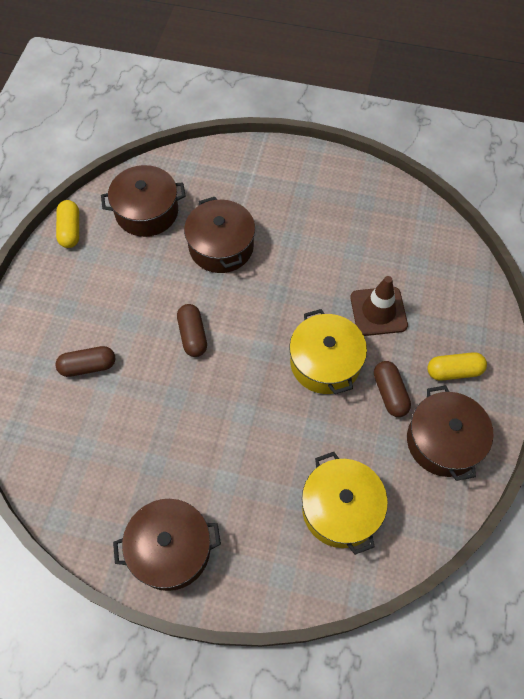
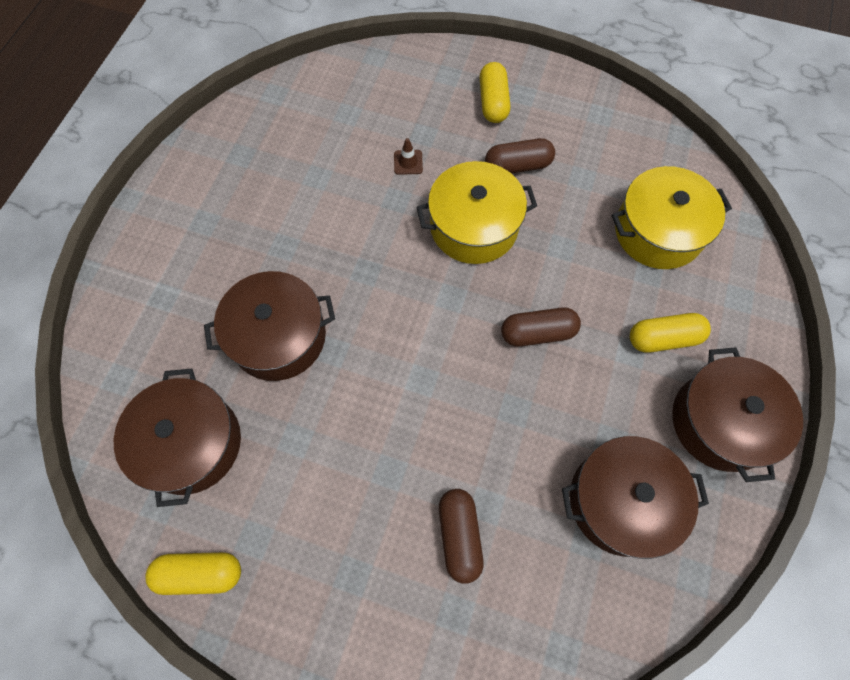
camera: 85 degrees left, 5 degrees up
brown capsule [177,304,207,357] -> brown capsule moved to [501,308,581,347]
brown traffic cone [350,276,408,336] -> brown traffic cone [394,138,423,175], size x0.45
brown pot [407,385,493,481] -> brown pot moved to [562,436,709,559]
none -> yellow capsule [630,313,711,353]

